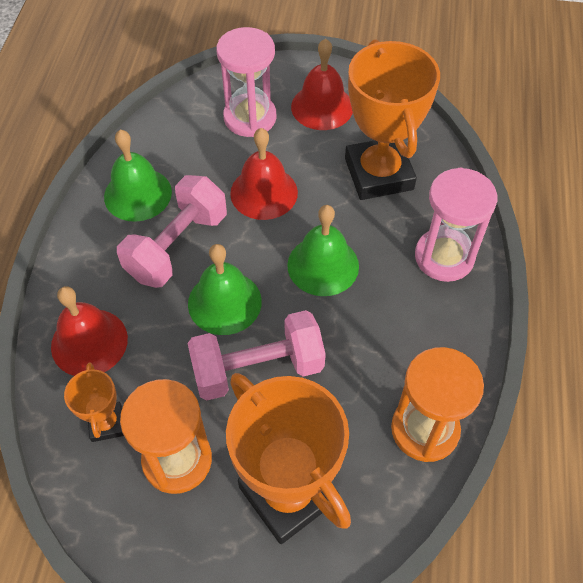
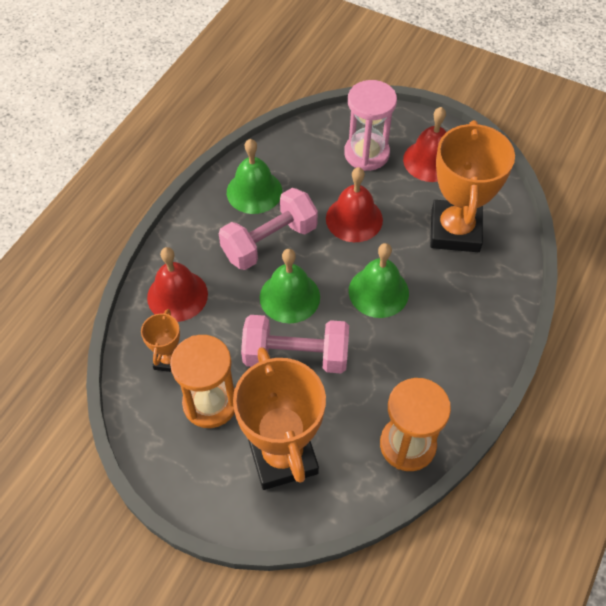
camera: 20 degrees right, 0 degrees up
pink hourglass [415,167,497,282] -> none

